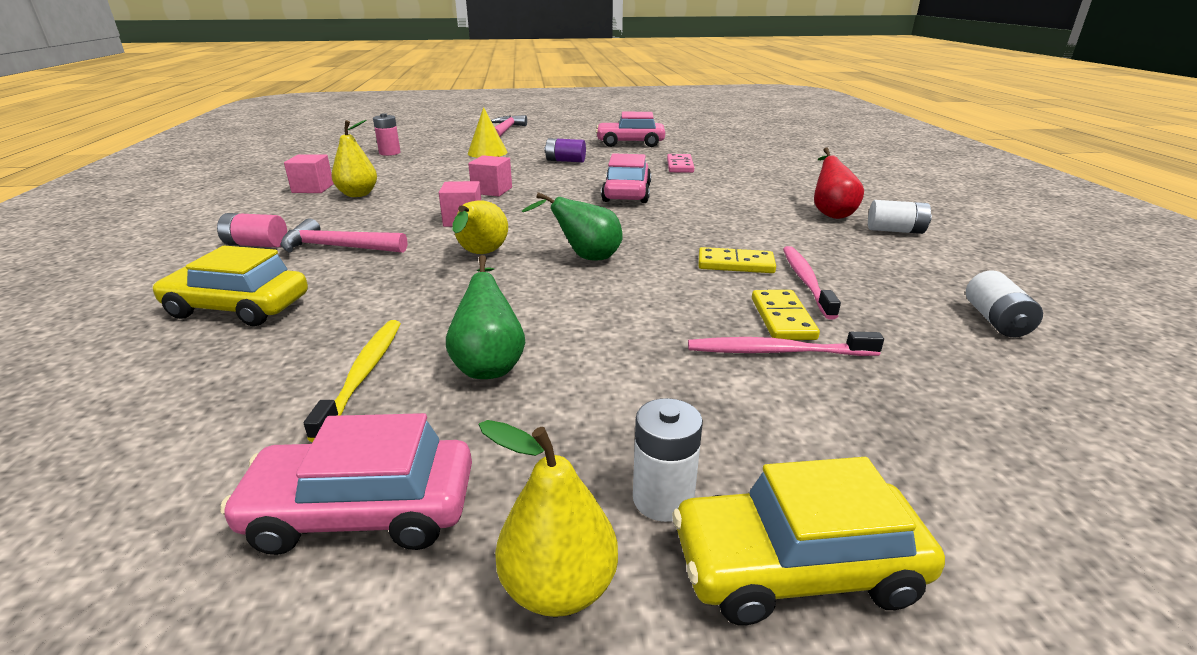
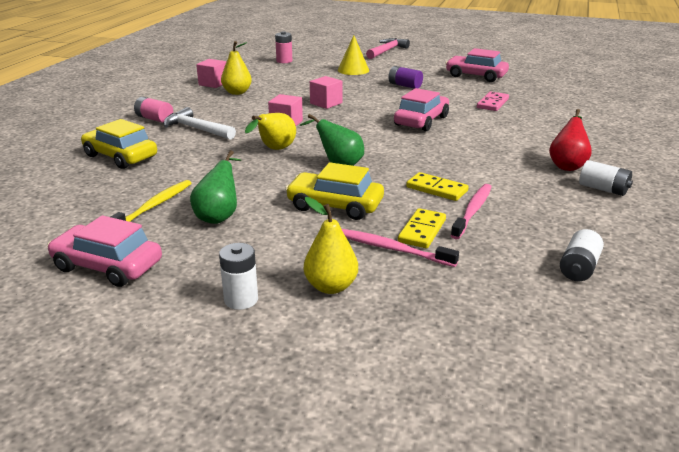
camera: 25 degrees right, 0 degrees up
pink hammer [280,218,407,253] -> white hammer [163,107,236,140]
yellow pear [479,420,618,617] -> yellow pear moved to [304,197,358,294]
yellow car [672,457,945,625] -> yellow car moved to [285,162,384,220]

